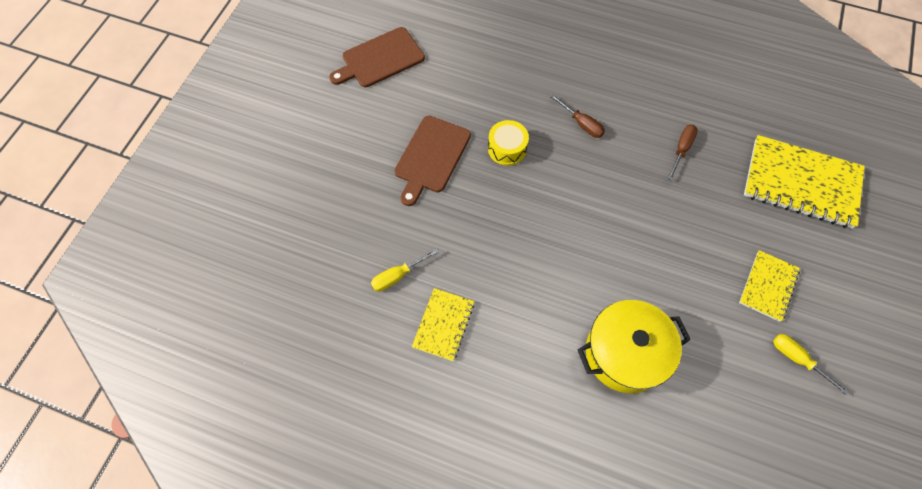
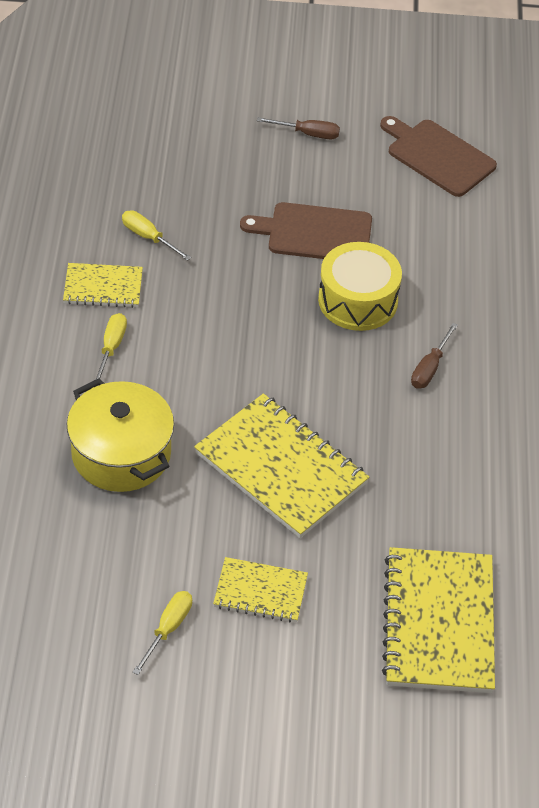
camera: 70 degrees right, 15 degrees down
yellow drum [488,120,529,166] -> yellow drum [318,242,402,331], size x1.55
brown screwdriver [667,125,698,180] -> brown screwdriver moved to [257,117,340,139]
none -> yellow screwdriver [95,313,127,386]
none -> yellow notebook [194,394,369,538]

